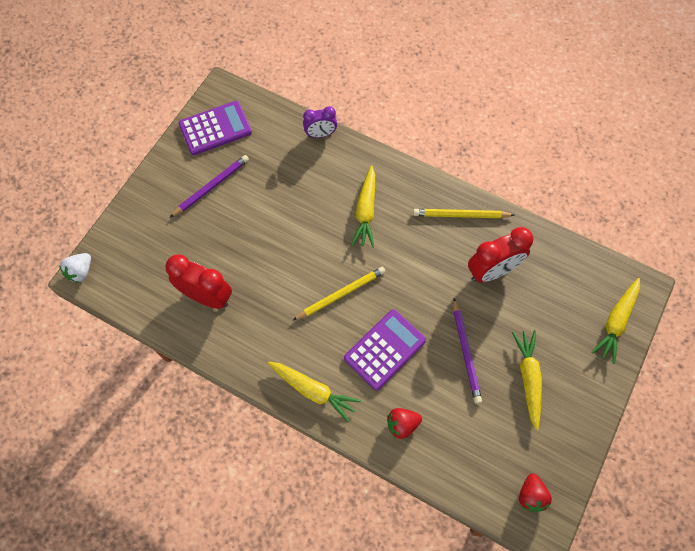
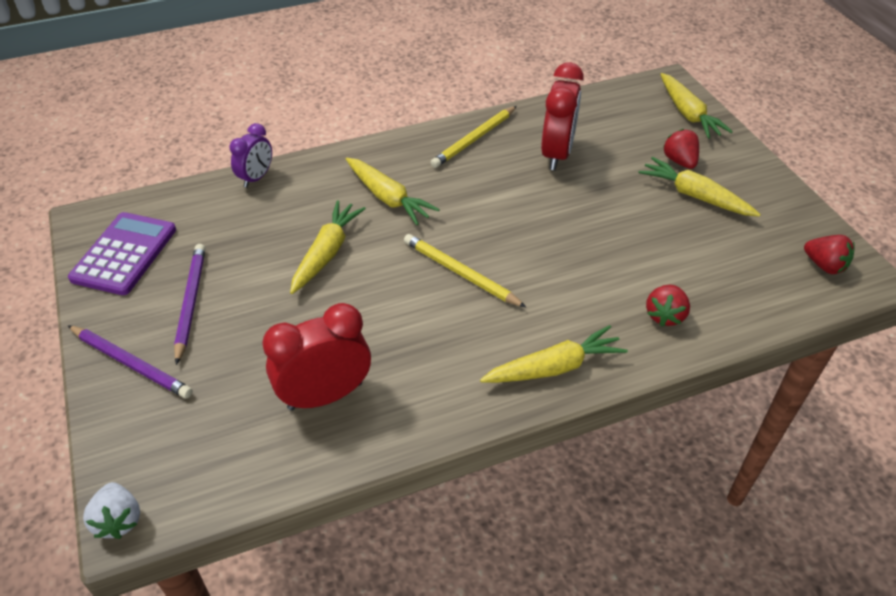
camera: 50 degrees left, 20 degrees down
yellow pencil [292,267,386,321] -> yellow pencil turned 60 degrees counterclockwise [404,234,526,307]
purple calculator [344,309,426,390] -> none
purple pencil [453,298,482,404] -> purple pencil moved to [68,325,193,399]
none -> yellow carrot [290,200,366,294]
none -> red strawberry [663,129,699,169]

